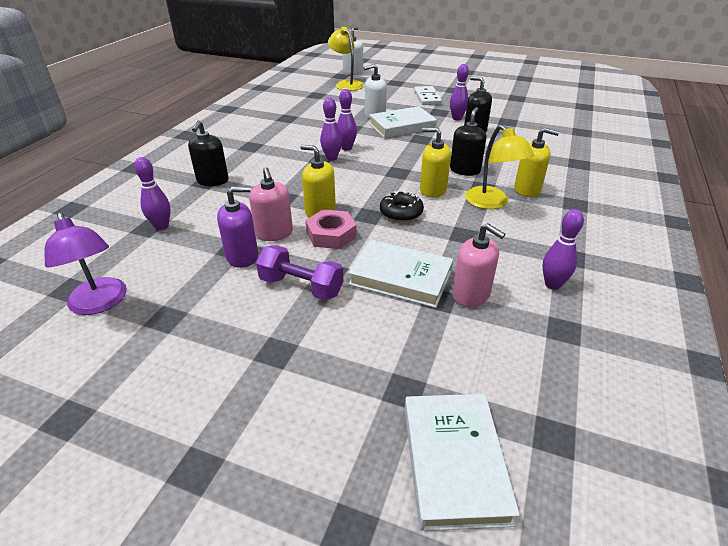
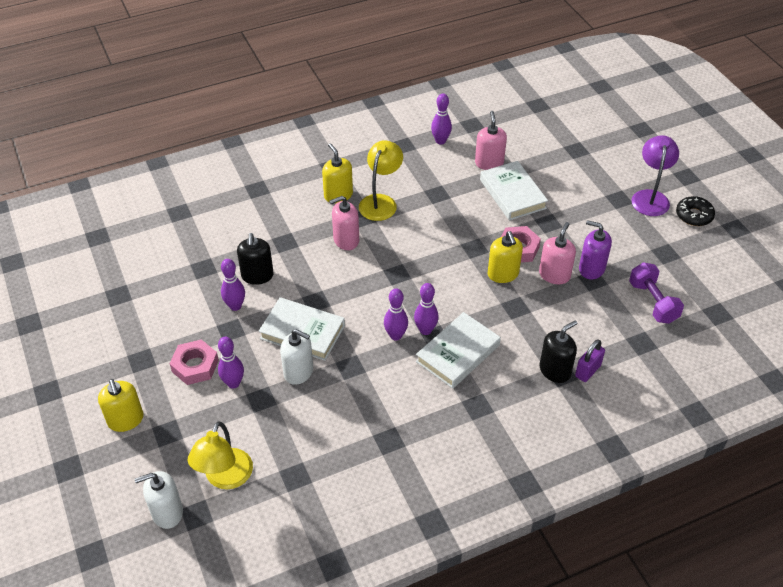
camera: 135 degrees left, 10 degrees up
purple lamp [45,212,127,315] -> purple lamp moved to [631,135,679,216]
purple bowling pin [134,157,171,230] -> purple bowling pin moved to [218,337,244,389]
purple dumbbell [256,245,343,301] -> purple dumbbell moved to [629,262,684,324]
black donut [380,191,424,222] -> black donut moved to [676,196,715,226]
white book [405,394,520,531] -> white book moved to [416,312,501,389]
white domino [414,86,442,105] -> pink nut [169,339,219,385]
yellow soap dispenser [420,128,451,198] -> yellow soap dispenser moved to [98,379,144,432]
black soap dispenser [450,107,487,176] -> pink soap dispenser [329,196,359,250]
none -> purple padlock [575,339,605,382]

